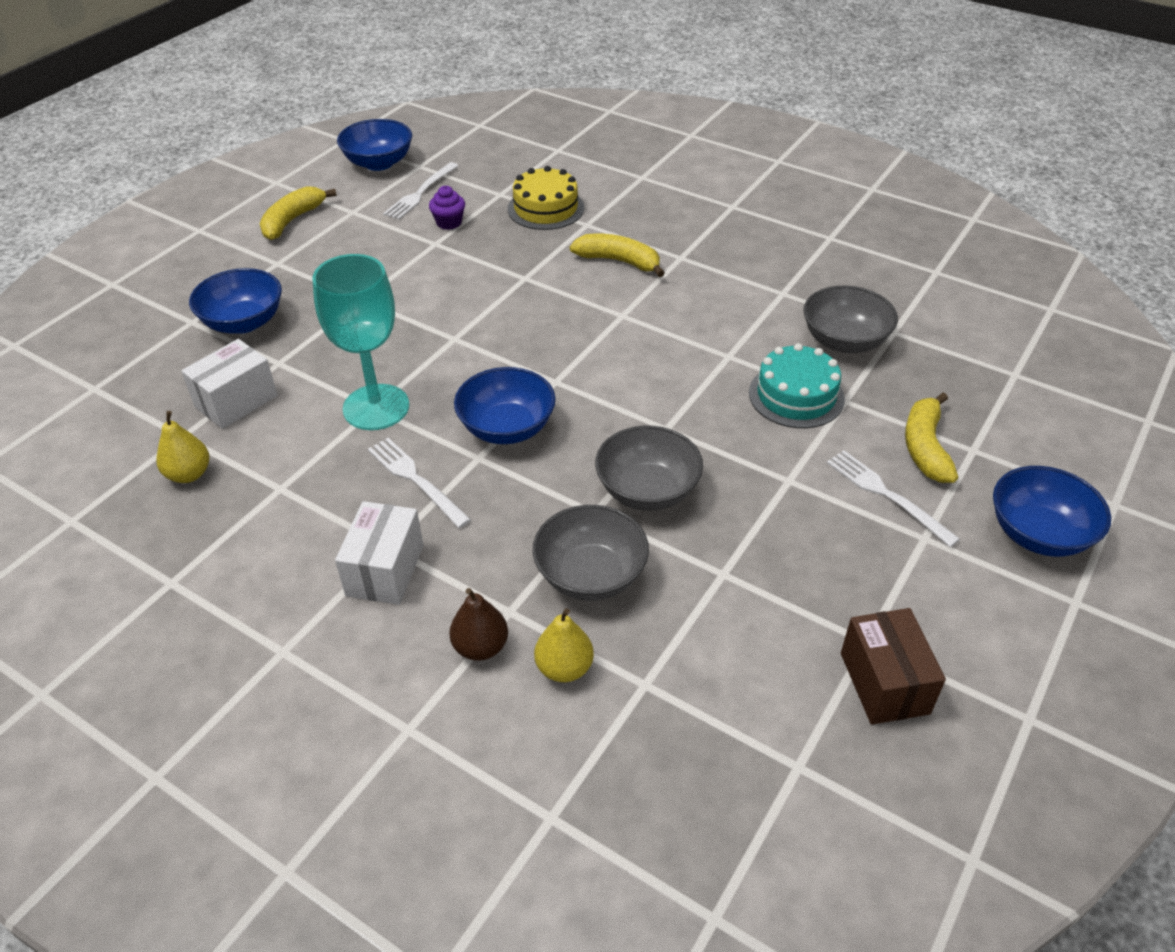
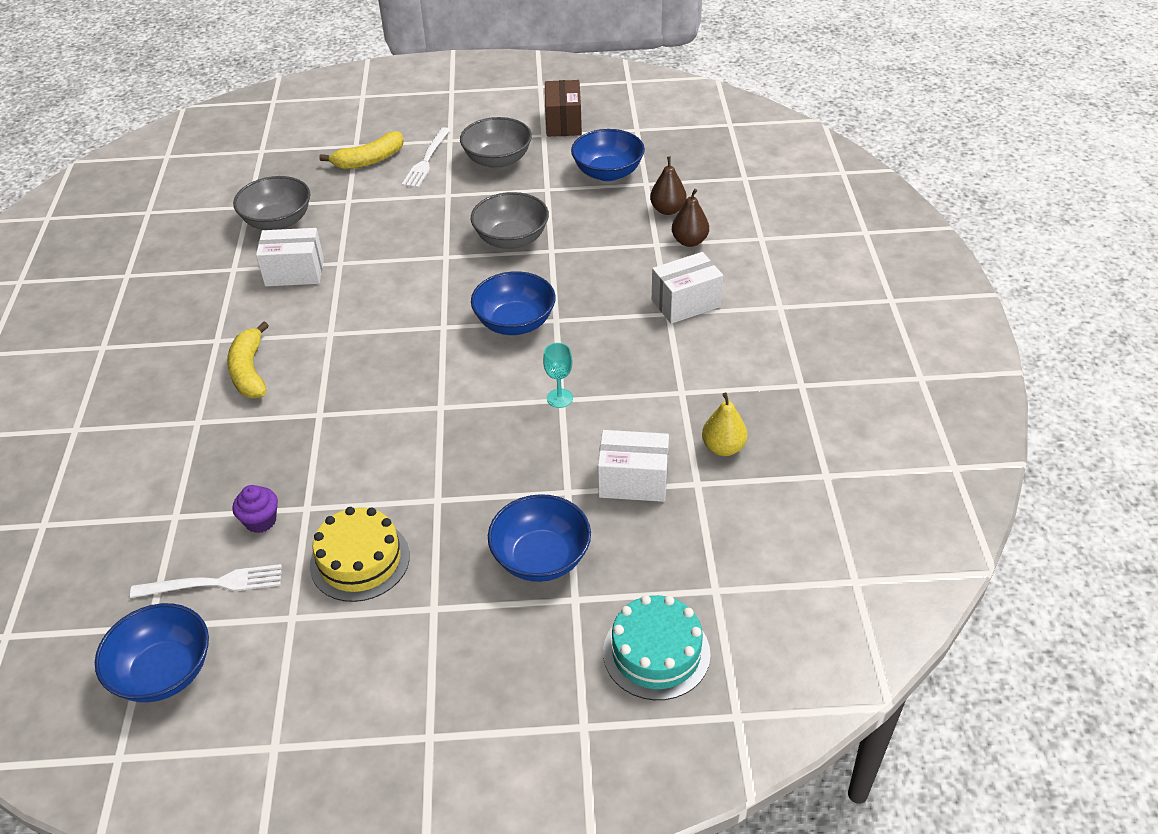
camera: 125 degrees left, 0 degrees up
yellow banana [260,186,337,240] -> none
turquoise goblet [312,254,409,430] -> turquoise goblet [543,343,573,408], size x0.43
white fork [368,438,471,528] -> none
yellow cake [508,166,584,230] -> yellow cake moved to [310,507,410,602]
grey bowl [533,505,649,601] -> grey bowl moved to [460,117,532,169]
yellow pear [534,608,594,682] -> brown pear [650,156,687,215]
turquoise cake [749,343,845,428] -> turquoise cake moved to [603,595,710,700]
brown box [841,608,946,725] -> brown box turned 45 degrees counterclockwise [545,80,582,137]
blue bowl [993,466,1111,557] -> blue bowl moved to [571,129,645,181]
none -> white box [256,228,324,286]

